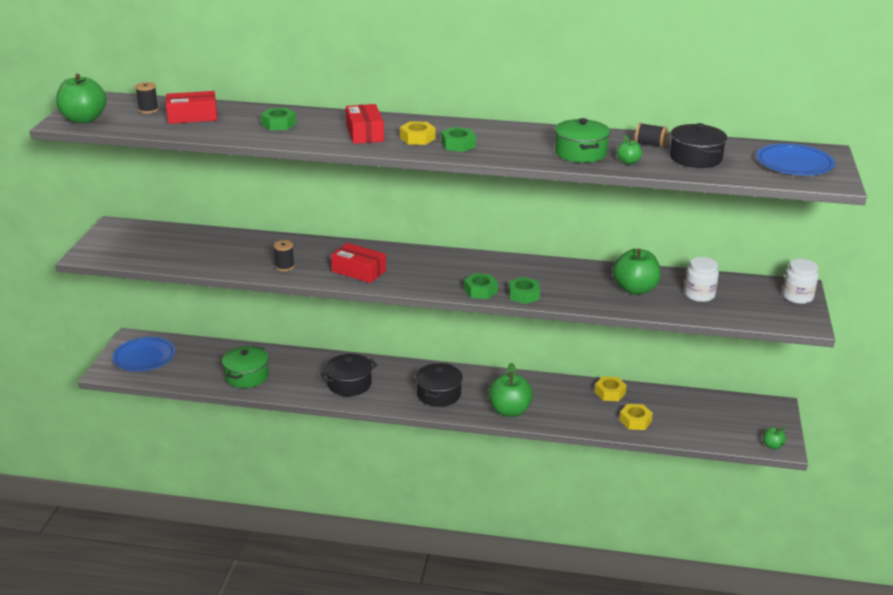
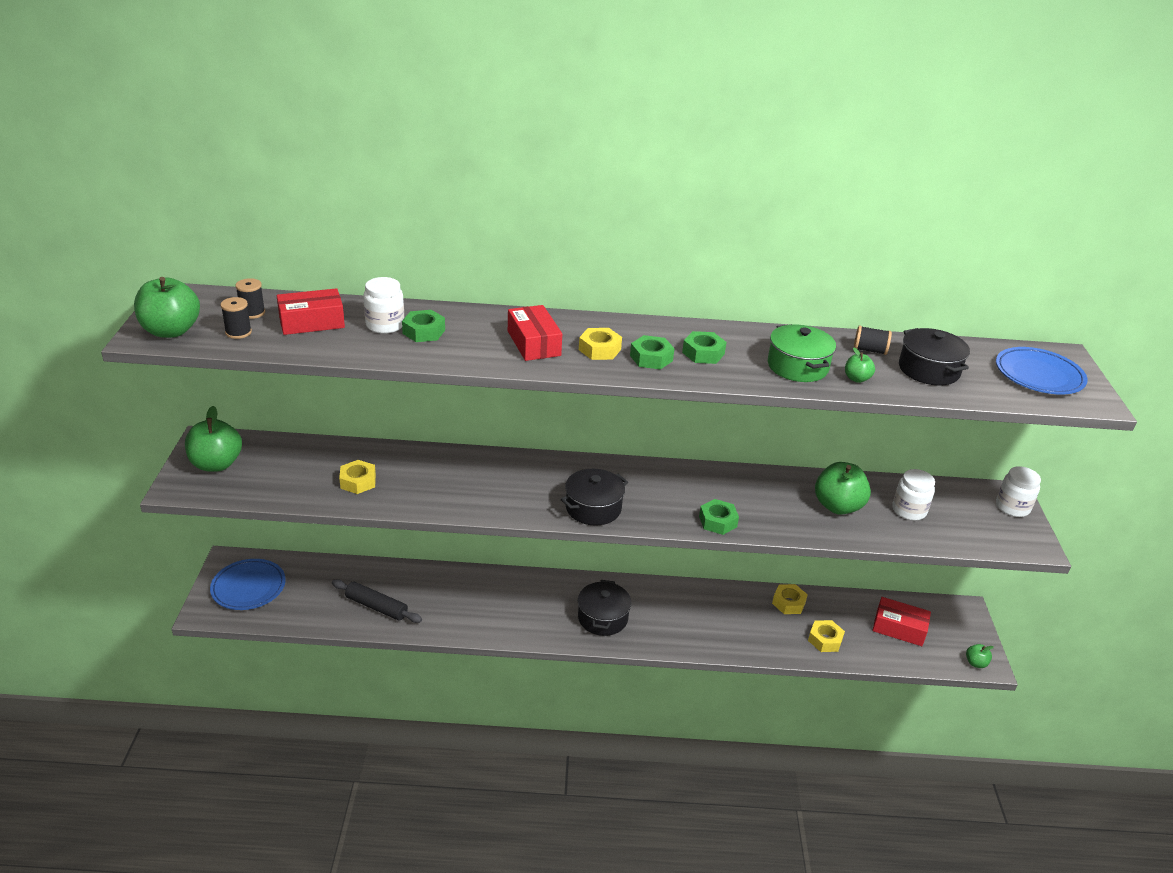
camera: 10 degrees left, 5 degrees up
green pot [222,346,269,388] -> black rolling pin [332,579,422,623]
black spool [274,240,295,271] -> black spool moved to [220,297,252,339]
black pot [320,354,377,396] -> black pot moved to [561,469,628,526]
red box [331,243,386,283] -> red box moved to [873,597,931,646]
green nut [464,273,498,299] -> green nut moved to [682,331,727,364]
green apple [488,363,533,417] -> green apple moved to [185,406,242,472]
none -> yellow nut [339,460,376,494]
none -> white jar [363,277,404,334]

